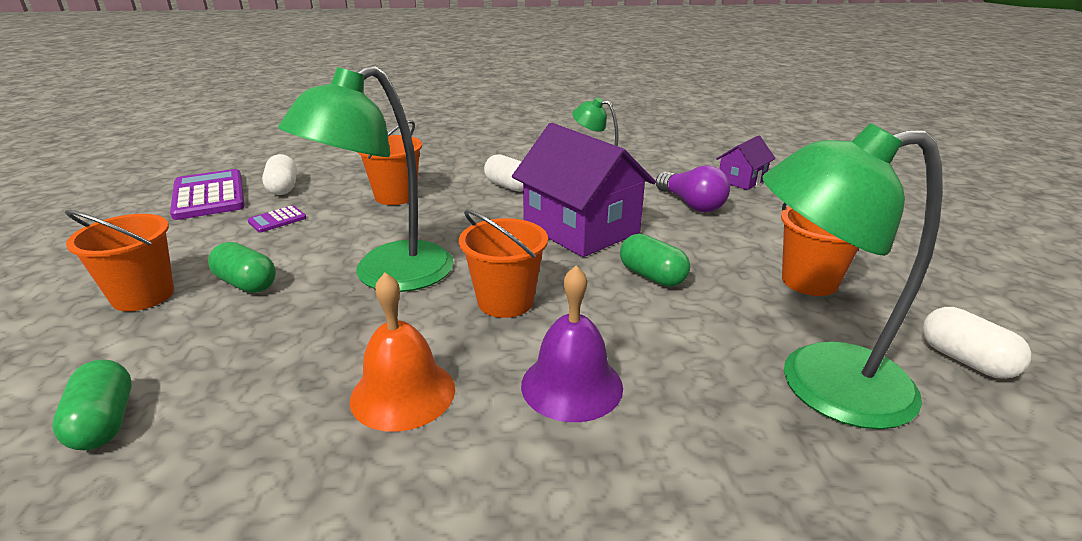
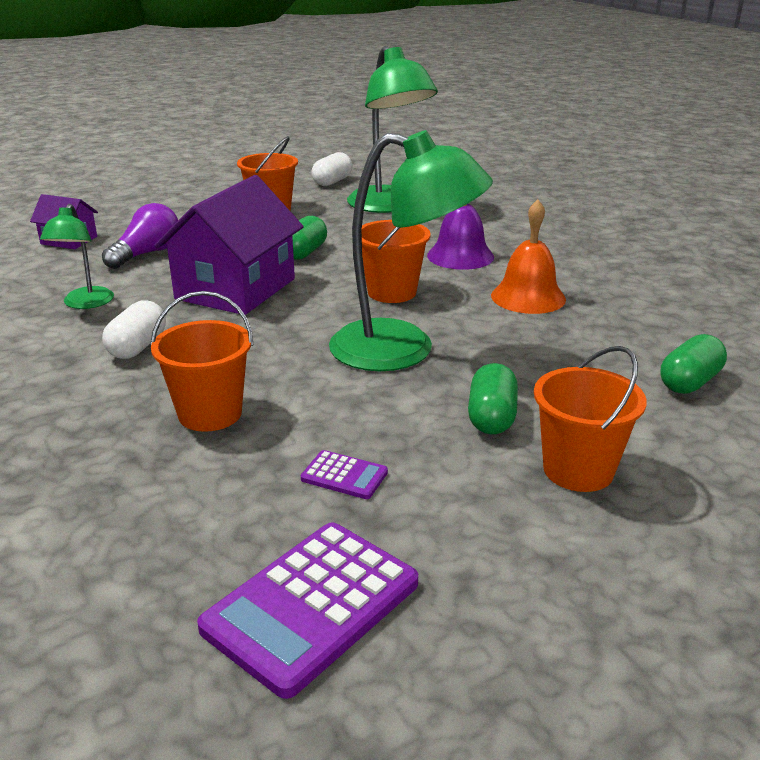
camera: 115 degrees left, 0 degrees up
white capsule [262,154,297,195] -> none

